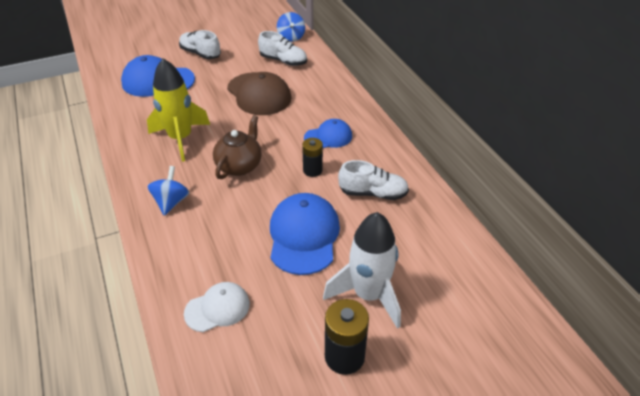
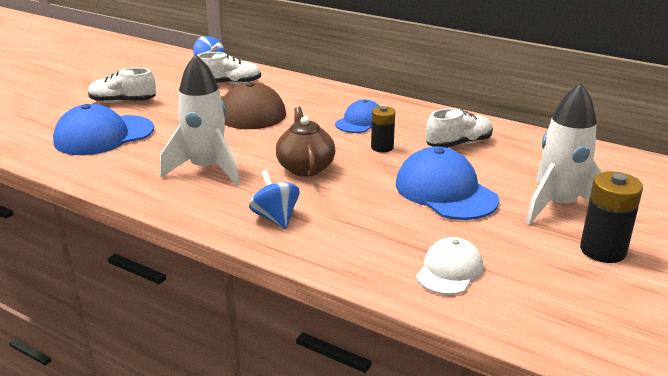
camera: 35 degrees left, 15 degrees down
yellow rocket [147,58,210,162] -> white rocket [160,54,240,185]

